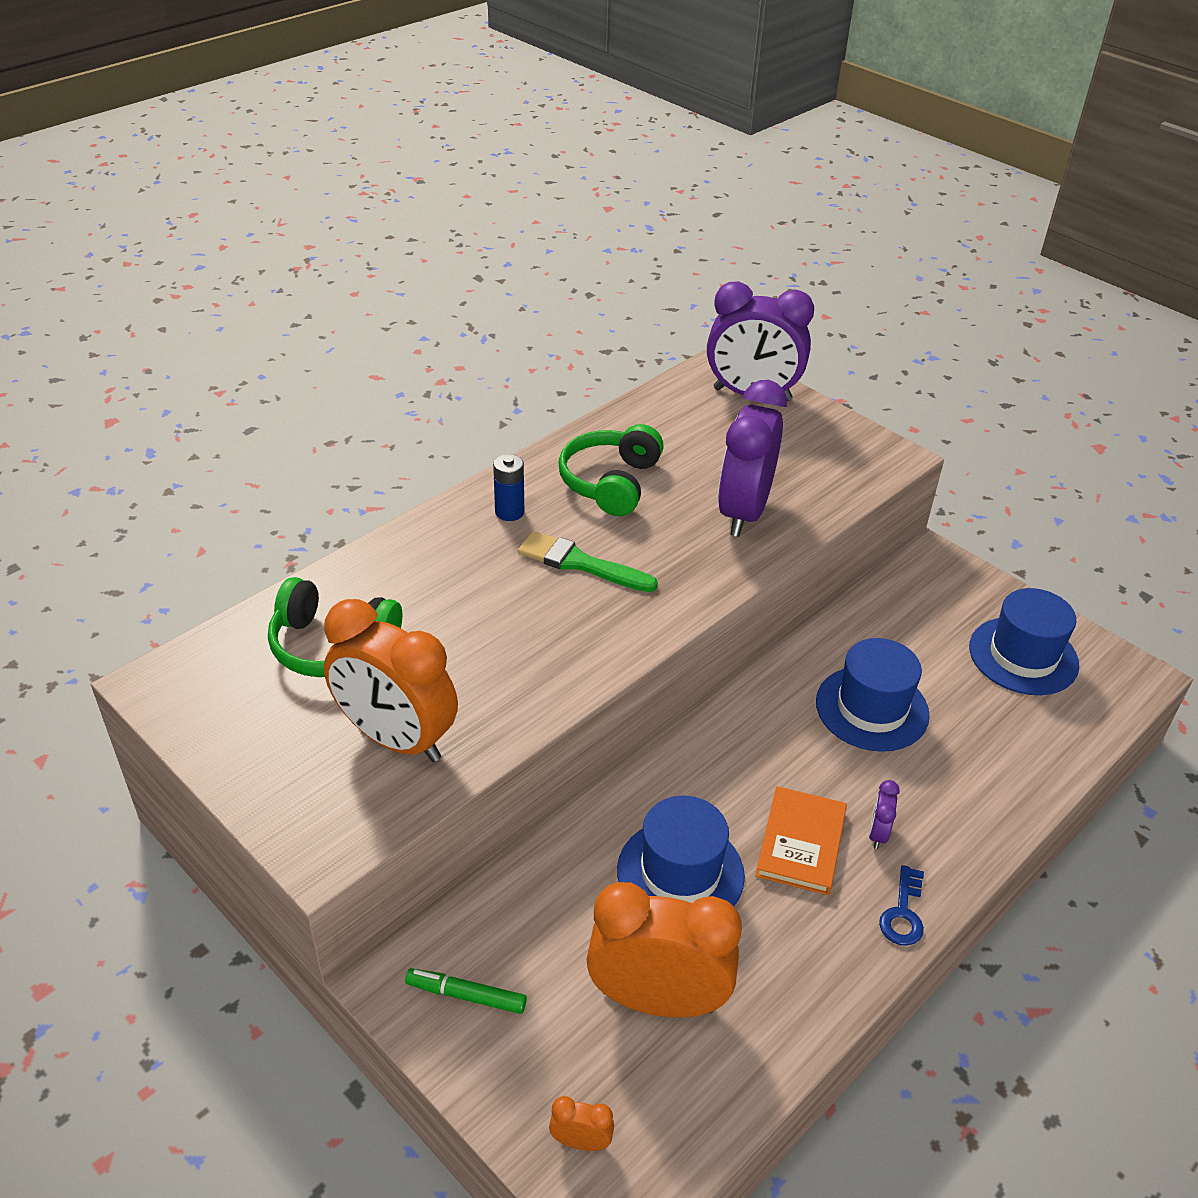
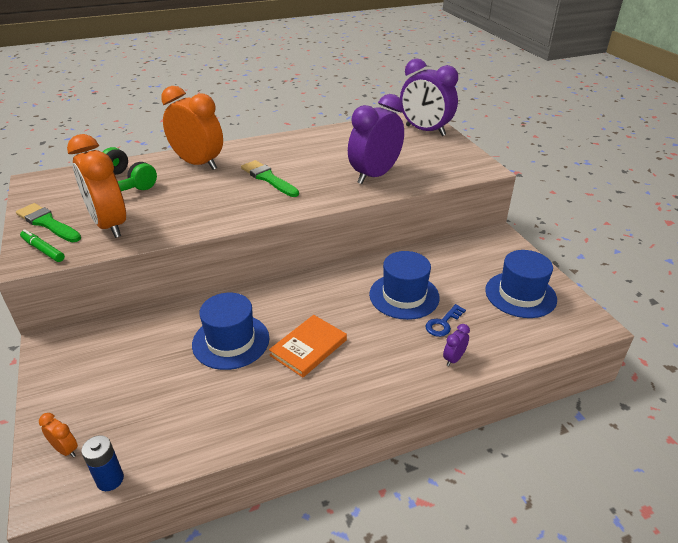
camera: 25 degrees right, 5 degrees down
green marker [405,968,527,1014] -> green marker moved to [20,229,65,262]
blue battery [493,454,524,521] -> blue battery moved to [81,435,124,491]
green headphones [558,424,664,516] -> none
orange clock [586,882,742,1018] -> orange clock moved to [161,86,223,170]
purple clock [869,780,900,849] -> purple clock moved to [443,324,470,366]
blue key [879,865,924,946] -> blue key moved to [425,304,466,337]
none -> green brush [16,203,81,242]

